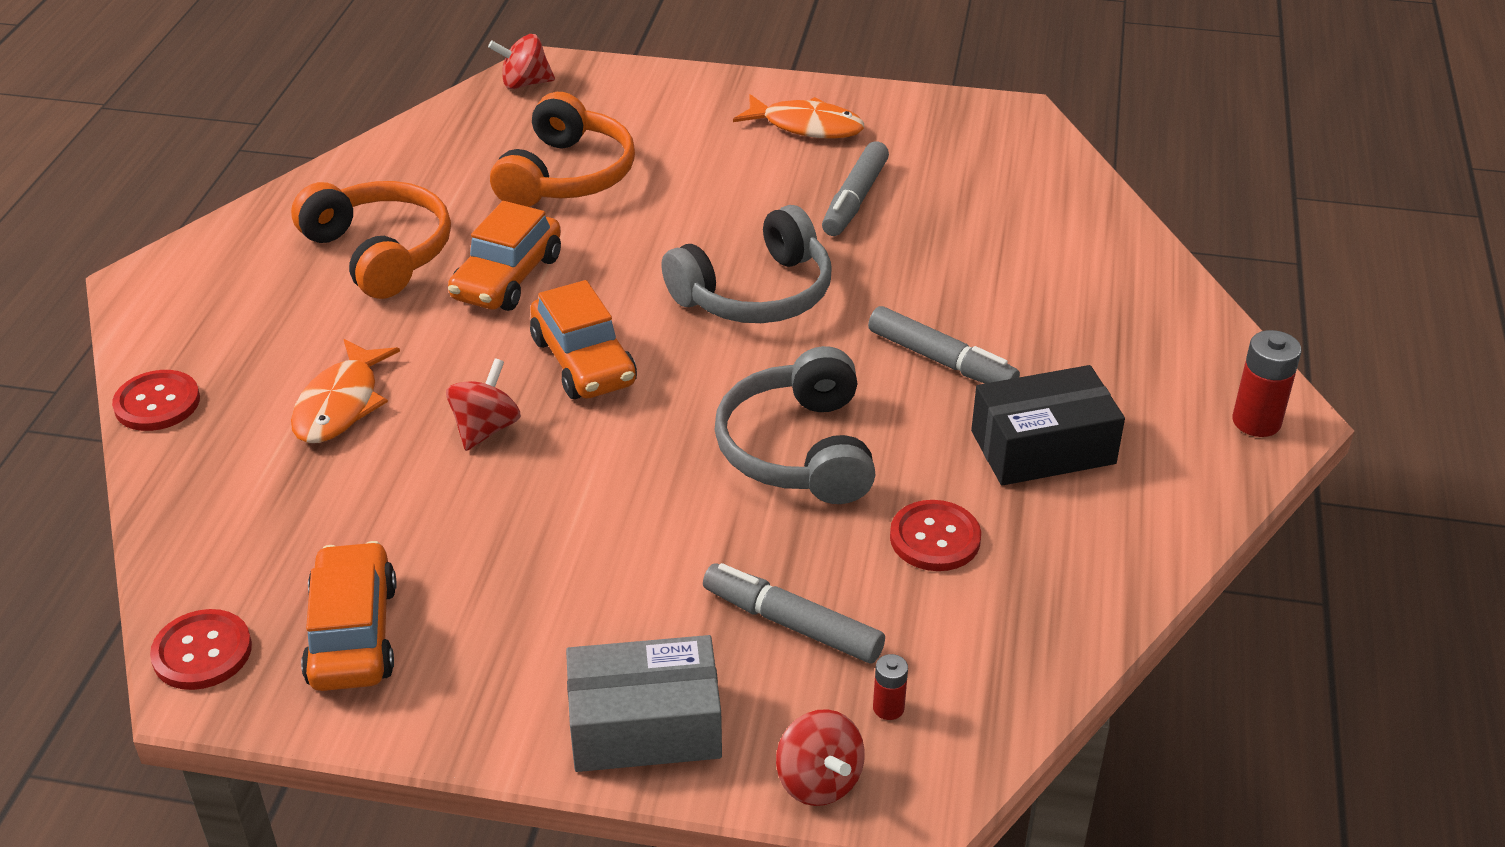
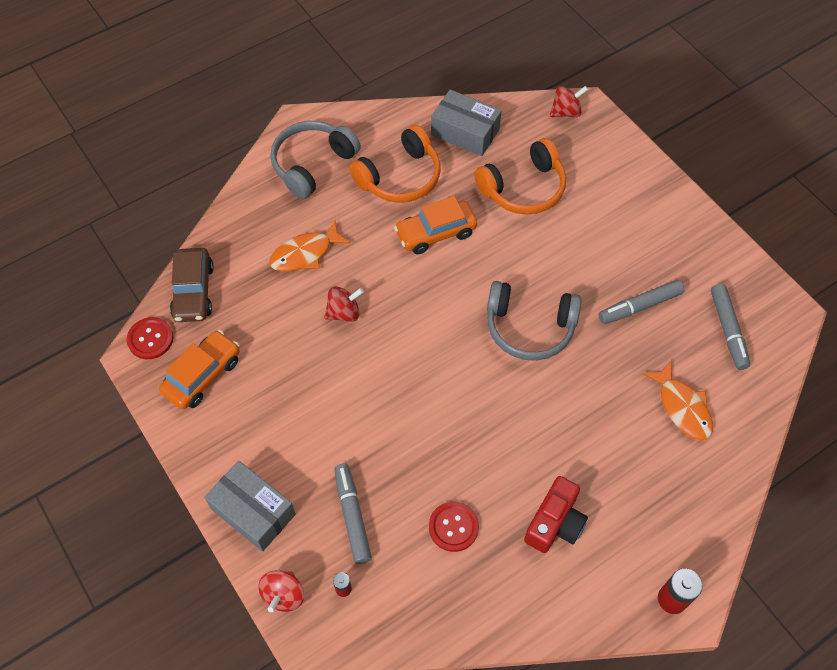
camera: 45 degrees right, 20 degrees up
red button [112,370,200,431] -> none
orange headphones [291,181,451,299] -> orange headphones turned 45 degrees clockwise [349,125,441,203]
red spinning top [488,34,555,89] -> red spinning top turned 120 degrees clockwise [550,86,588,117]
orange car [530,280,637,399] -> none
grey headphones [715,346,875,504] -> grey headphones moved to [270,121,361,199]
orange fish [733,94,864,139] -> orange fish moved to [642,360,713,440]
grey marker [868,306,1020,383] -> grey marker moved to [711,284,750,370]
black box [971,365,1125,486] -> red camera [524,476,588,553]
none -> brown car [170,248,214,322]
none -> grey box [431,89,502,156]

